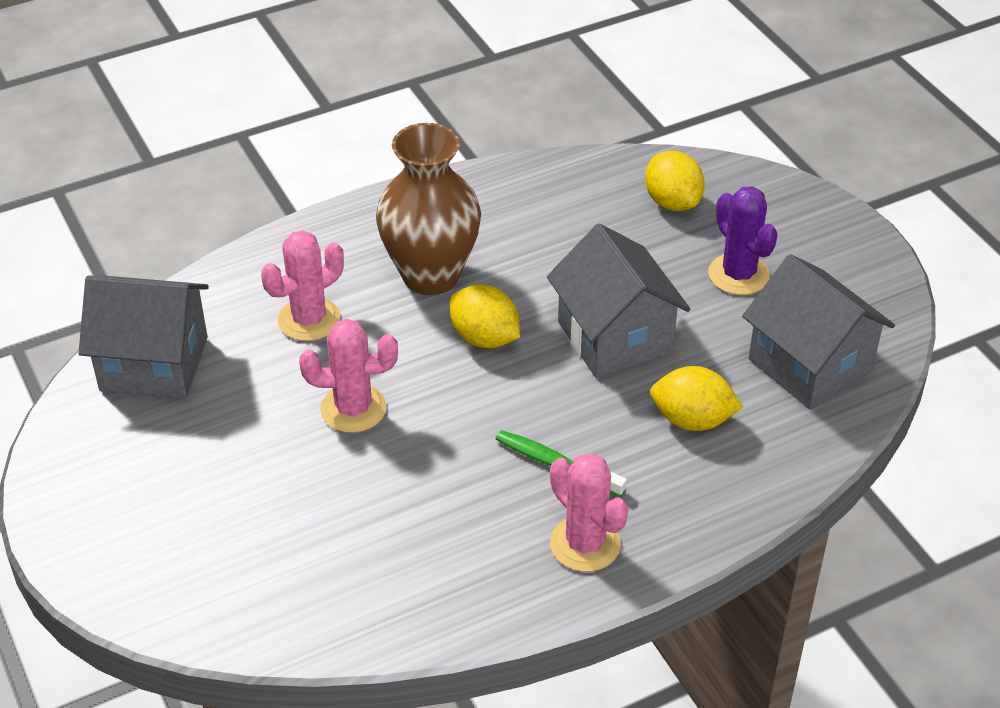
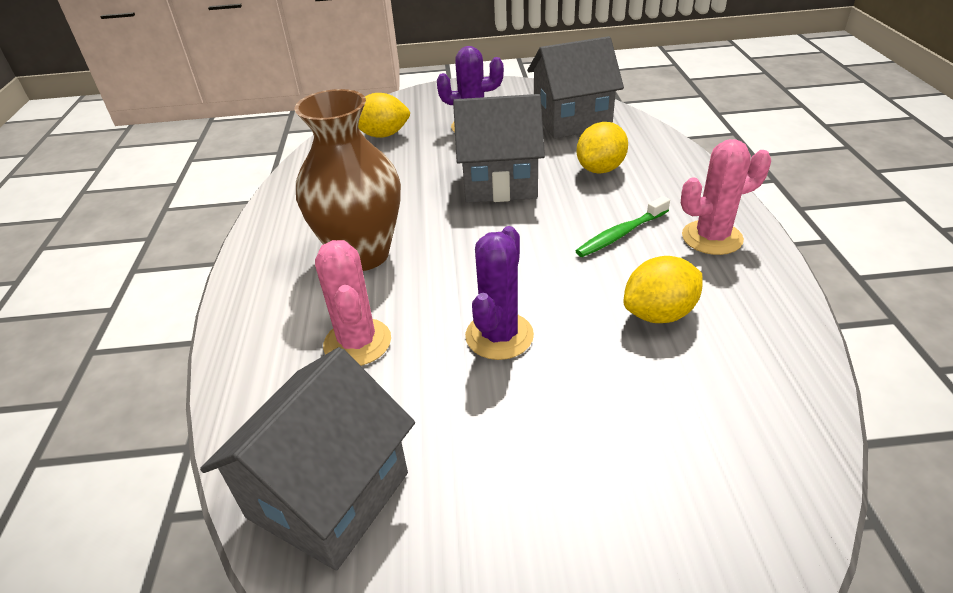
camera: 65 degrees left, 5 degrees down
pink cactus [299,319,398,433] -> purple cactus [465,226,534,360]
yellow lemon [450,285,520,348] -> yellow lemon moved to [623,256,702,323]

